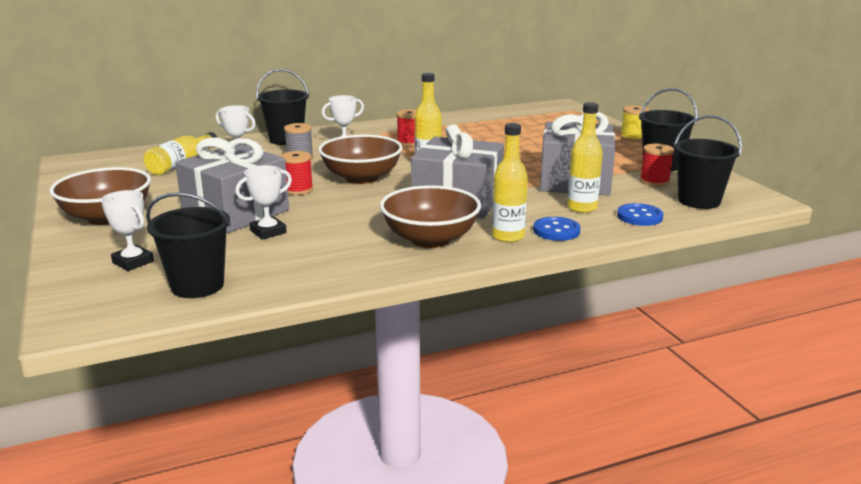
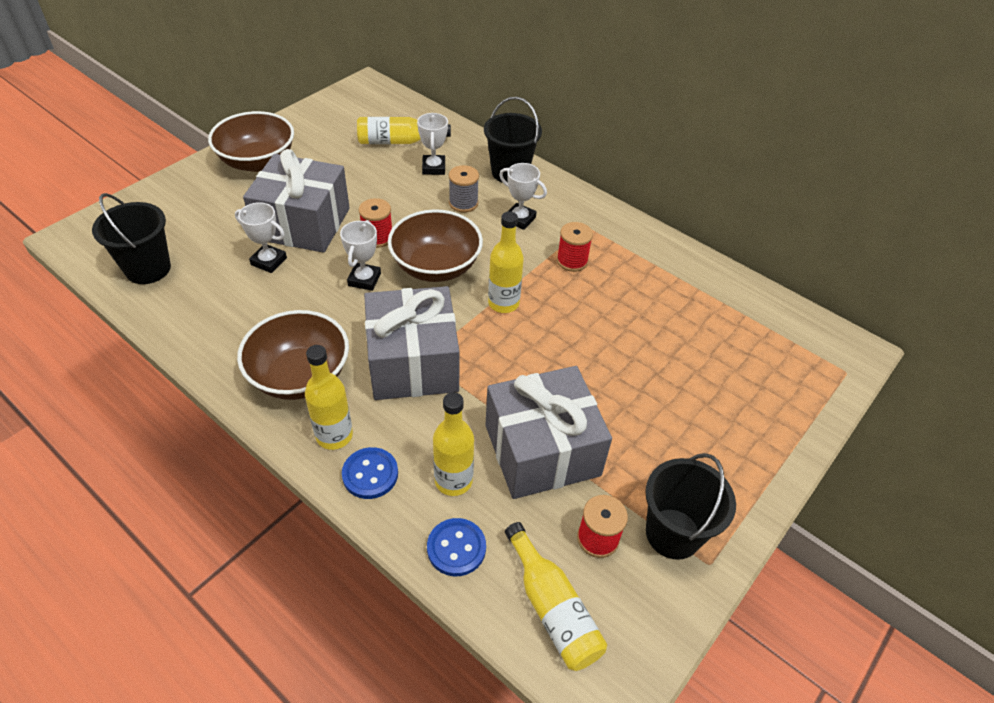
camera: 60 degrees right, 25 degrees up
white trophy [101,190,154,271] -> white trophy moved to [340,220,381,291]
yellow spool [620,105,649,142] -> none
black bucket [674,115,742,209] -> yellow bottle [505,522,607,671]

